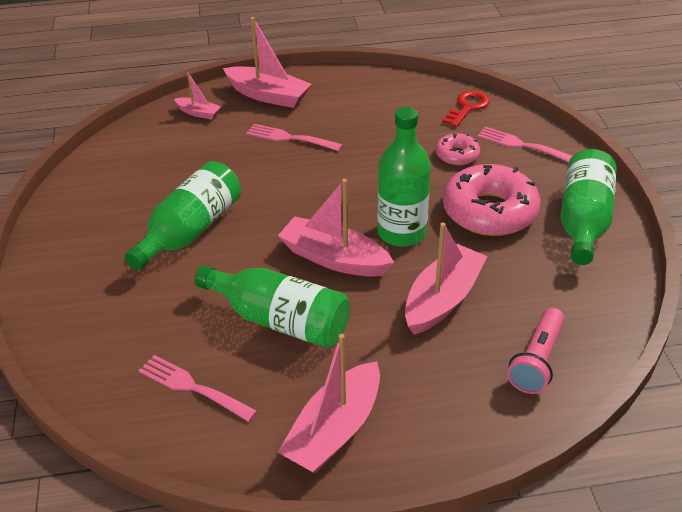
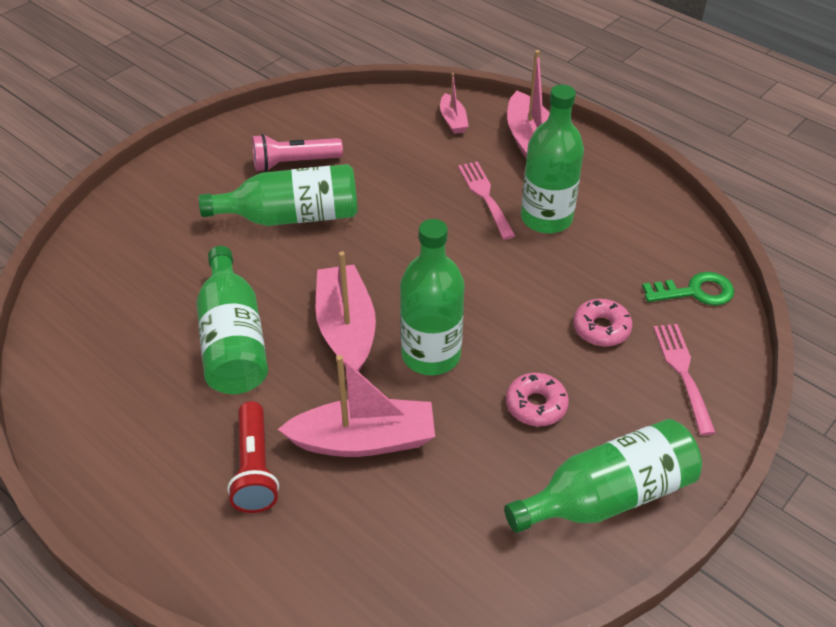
camera: 50 degrees right, 5 degrees up
pink fork [139,355,257,422] -> none
pink boat [278,334,380,473] -> none
red key [442,91,490,127] -> green key [642,272,734,306]
pink donut [443,164,541,236] -> pink donut [506,373,569,426], size x0.50
pink flashlight [507,308,565,394] -> pink flashlight moved to [252,134,343,172]
none -> red flashlight [227,401,279,513]
none -> green bottle [521,85,584,234]

